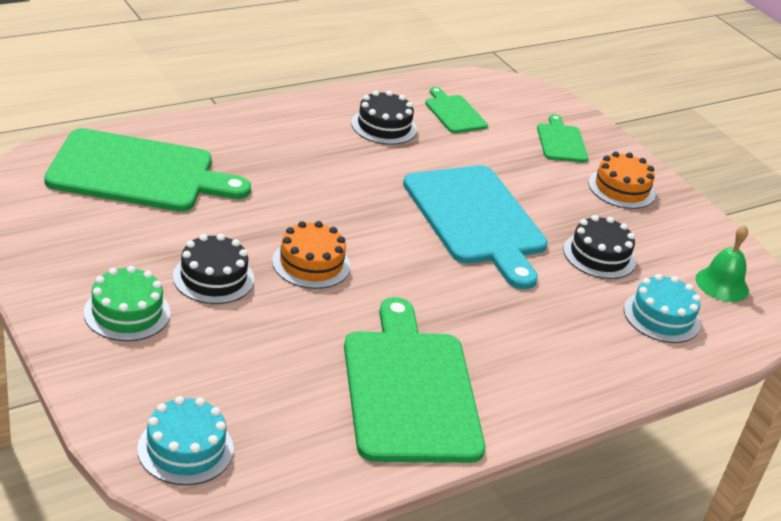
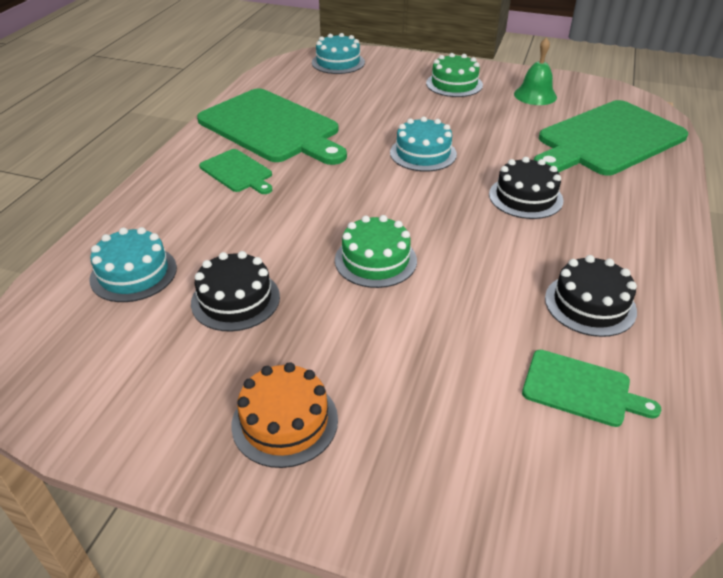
camera: 145 degrees right, 5 degrees up
black cake [173,234,254,304] -> black cake moved to [489,157,563,219]
orange cake [272,221,350,289] -> turquoise cake [390,116,457,172]
turquoise cutting board [403,165,548,289] -> green cake [335,215,417,288]
green cutting board [537,114,588,162] -> green cutting board moved to [199,149,272,194]
green bell [696,225,749,302] -> green bell moved to [514,37,557,105]

